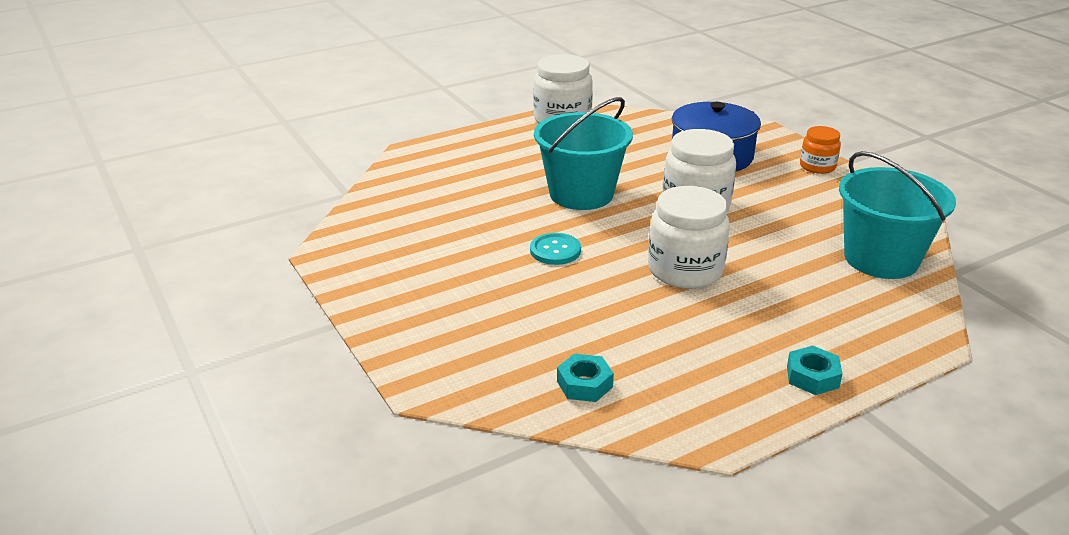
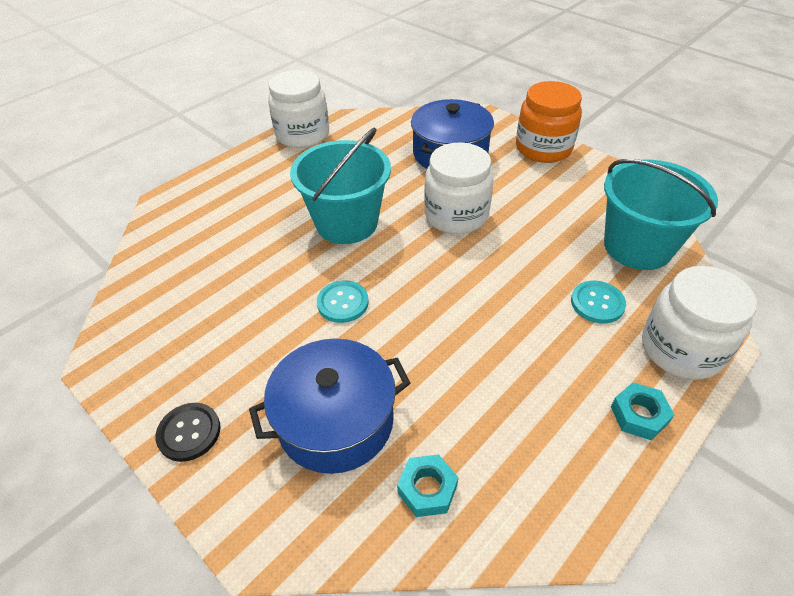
camera: 15 degrees left, 15 degrees up
white jar [648,186,730,289] -> white jar moved to [642,266,757,379]
orange jar [800,126,841,174] -> orange jar [516,81,582,163], size x1.76
none -> black button [155,403,221,462]
none -> blue pot [249,338,410,474]
none -> turquoise button [571,281,626,323]

